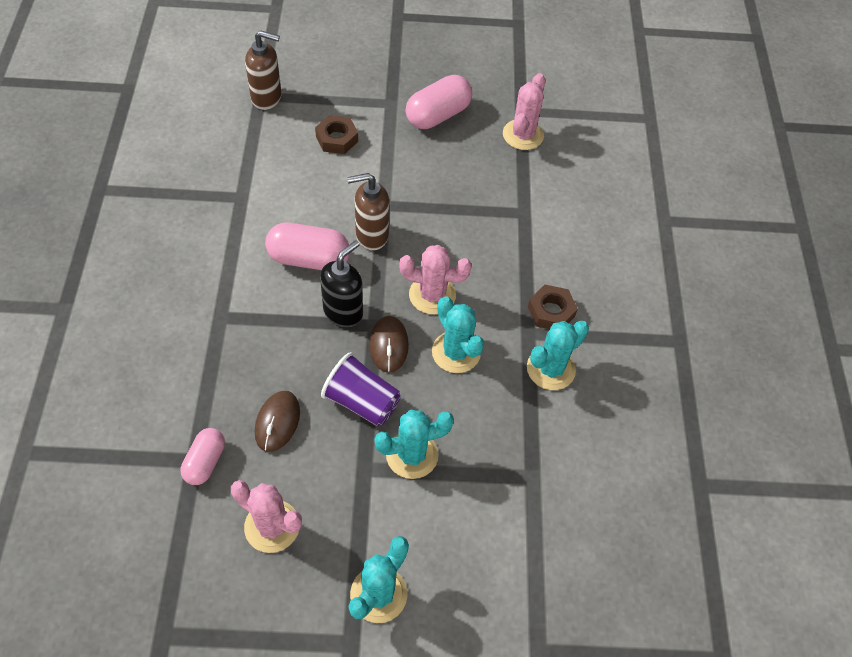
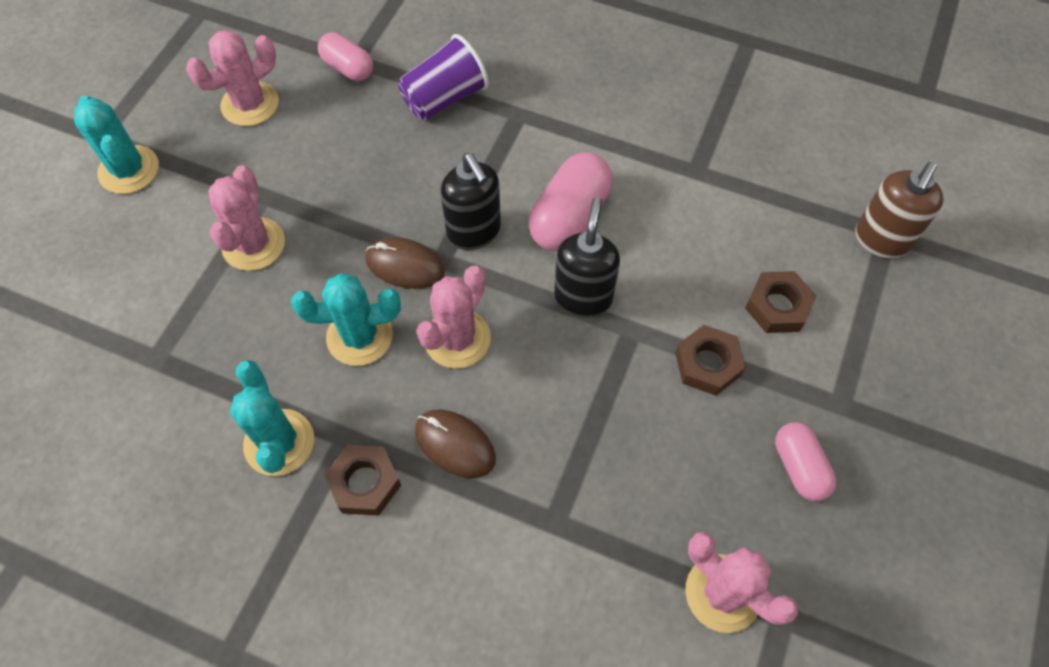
camera: 115 degrees right, 5 degrees up
brown mouse [255,391,300,452] -> brown mouse moved to [415,409,496,478]
purple cup [321,352,401,426] -> purple cup moved to [398,34,489,120]
brown soap dispenser [347,173,389,250] -> black soap dispenser [554,197,620,318]
turquoise cactus [375,410,454,479] -> pink cactus [208,165,285,271]
pink capsule [405,75,472,129] -> pink capsule [775,422,837,501], size x0.63
none -> brown nut [675,325,746,396]

